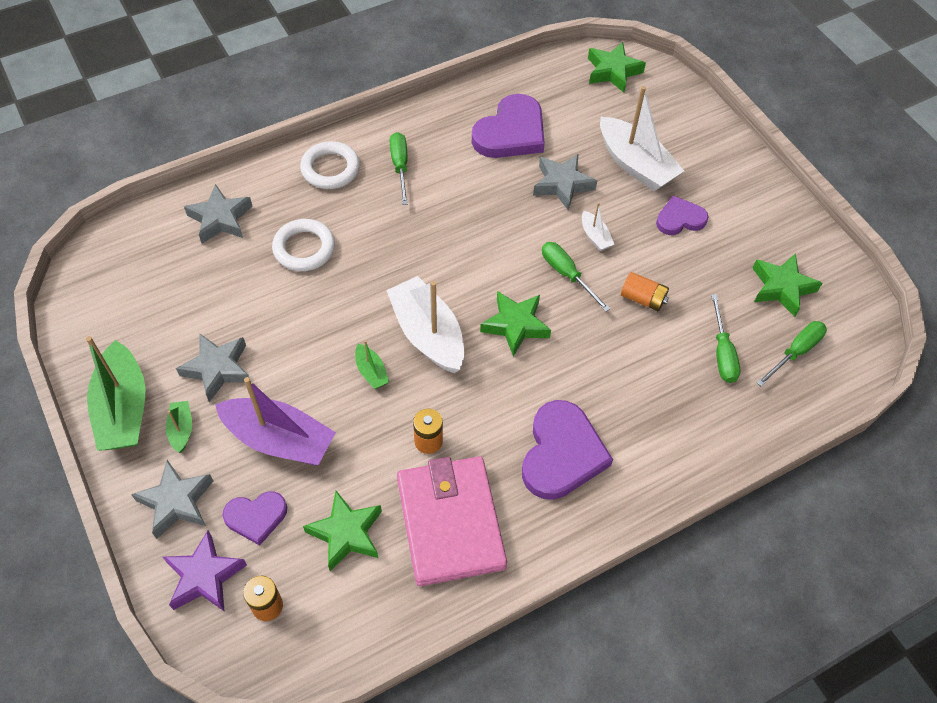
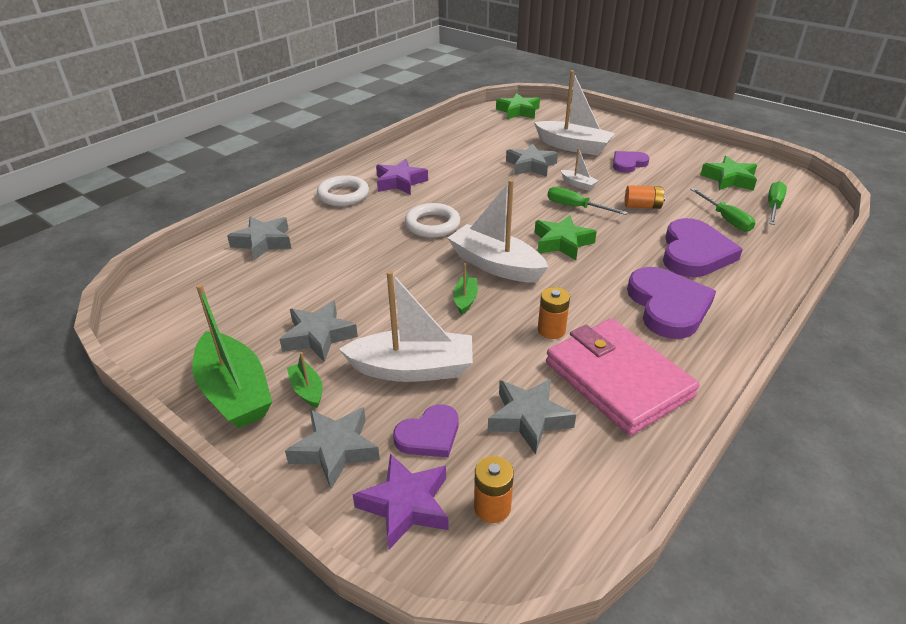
camera: 20 degrees left, 20 degrees down
purple boat [215,377,336,465] -> white boat [339,270,473,382]
white ring [272,219,335,271] -> white ring moved to [405,203,460,238]
green star [303,491,382,571] -> grey star [488,379,576,455]
green boat [355,340,389,389] -> green boat turned 120 degrees counterclockwise [453,263,478,314]
green screwdriver [390,132,408,205] -> purple star [376,159,428,195]
purple heart [472,94,545,158] -> purple heart moved to [663,218,743,277]

